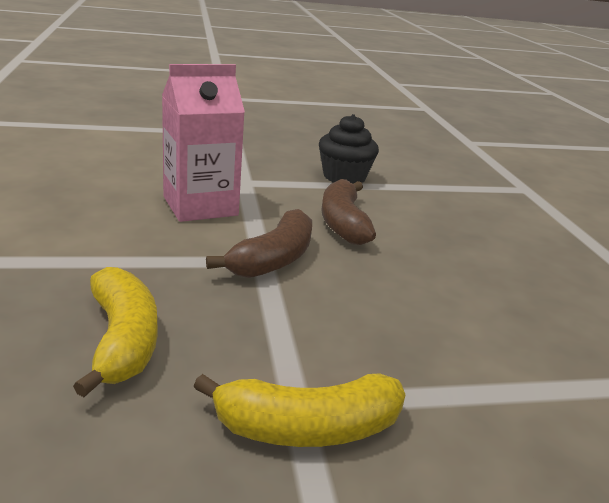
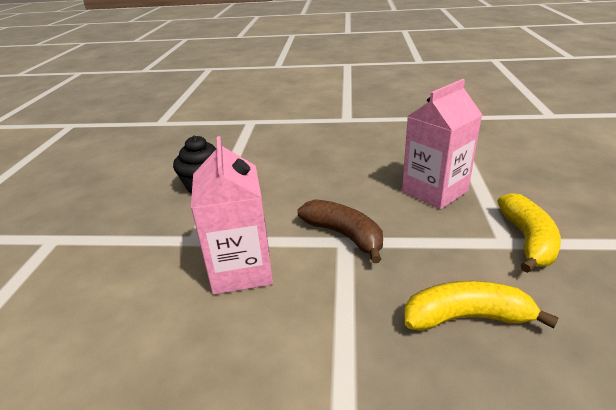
camera: 70 degrees left, 5 degrees up
brown banana [321,179,376,245] -> none
none -> pink carton [402,79,482,209]

